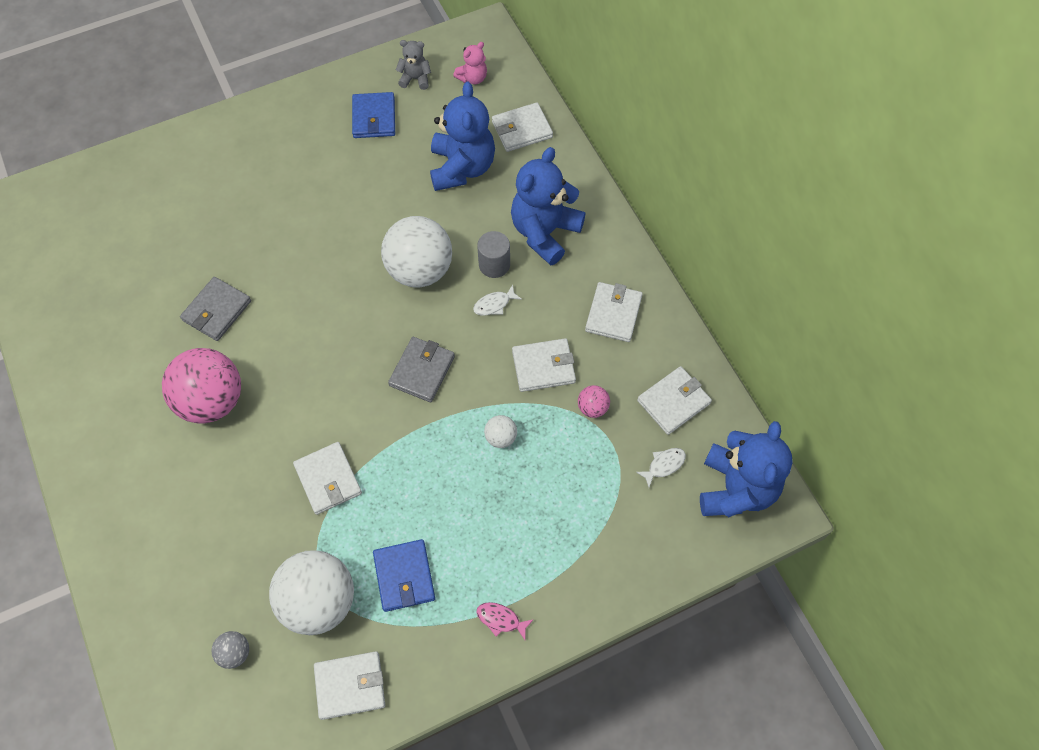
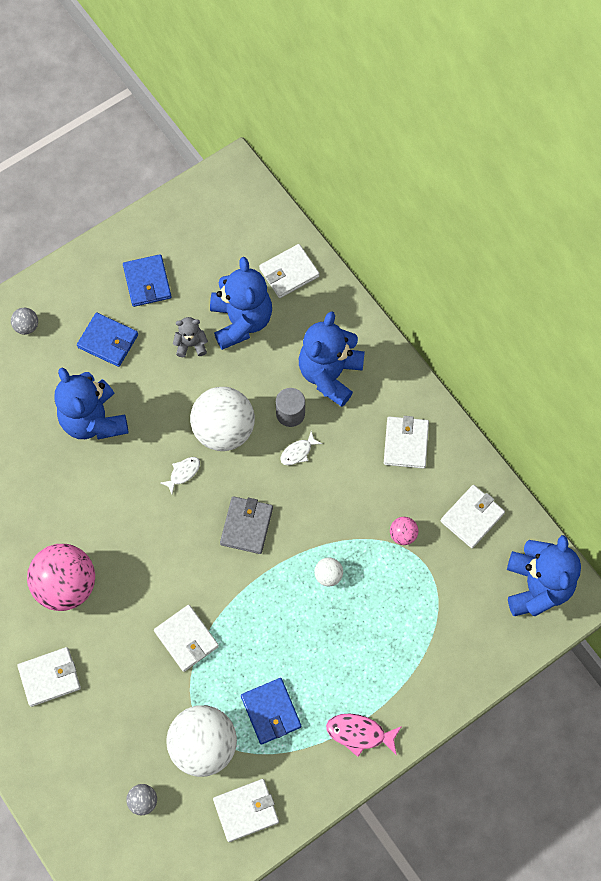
camera: 10 degrees left, 5 degrees up
grey wallet [180,277,251,341] -> none
grey teddy bear [396,40,431,90] -> grey teddy bear moved to [173,317,208,357]
pink teddy bear [453,42,487,84] -> none
pink fish [476,602,534,640] -> pink fish [326,714,402,757], size x1.55
white wallet [512,338,576,392] -> white wallet moved to [17,647,81,707]
white fish [636,448,686,487] -> white fish moved to [161,457,200,494]
none -> grey ball [11,308,38,335]
none -> blue teddy bear [54,368,129,439]
none -> blue wallet [77,313,138,367]

